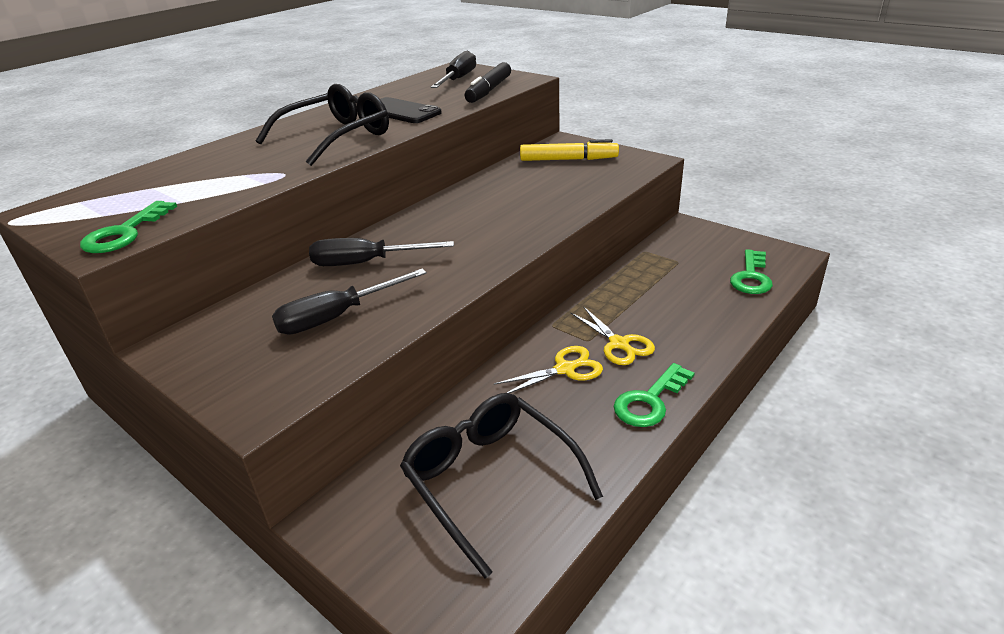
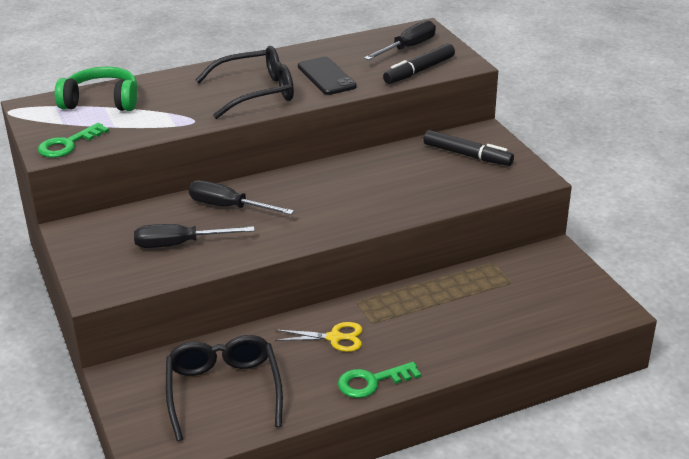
camera: 25 degrees right, 0 degrees up
yellow marker [520,139,619,161] -> black marker [423,130,514,166]
yellow scissors [570,306,655,365] -> none
green key [730,249,773,294] -> none
none -> green headphones [55,67,137,111]

